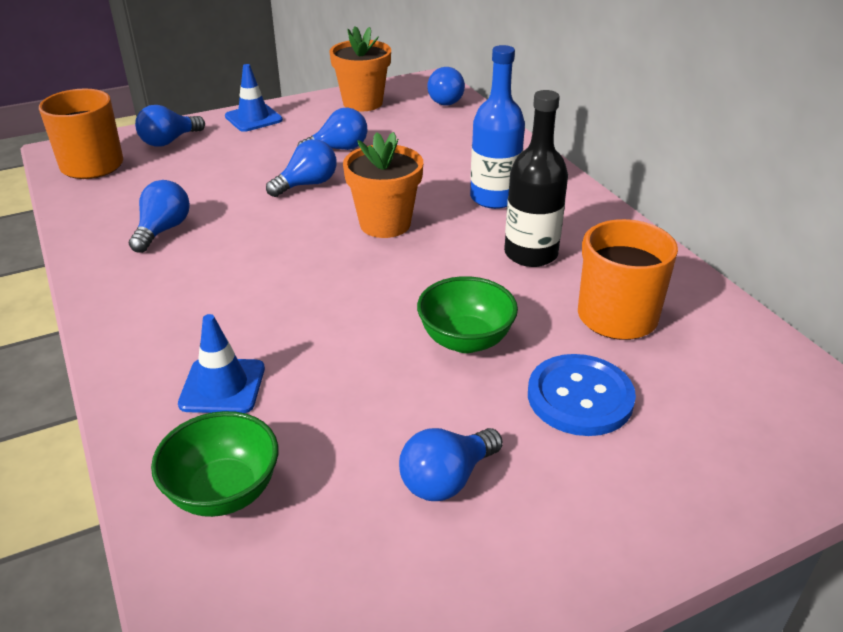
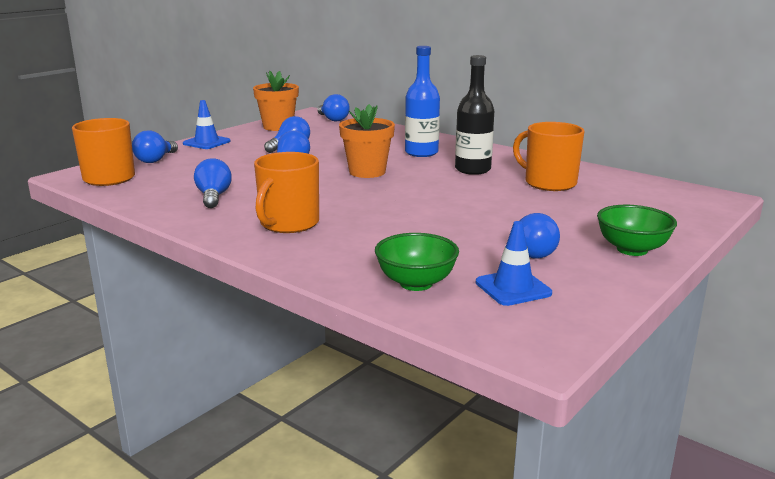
camera: 25 degrees left, 15 degrees down
blue traffic cone [178,314,265,413] -> blue traffic cone moved to [476,221,552,306]
green bowl [417,276,518,353] -> green bowl moved to [597,205,677,256]
blue button [528,354,636,436] -> none
none -> orange mug [254,152,319,233]

